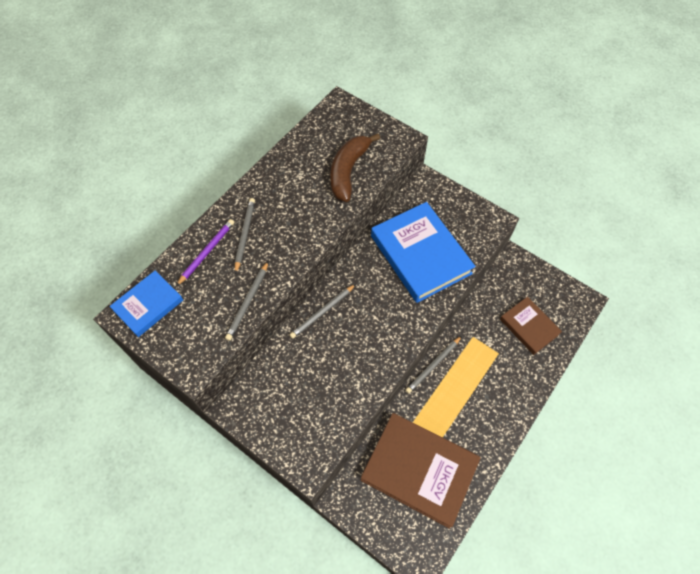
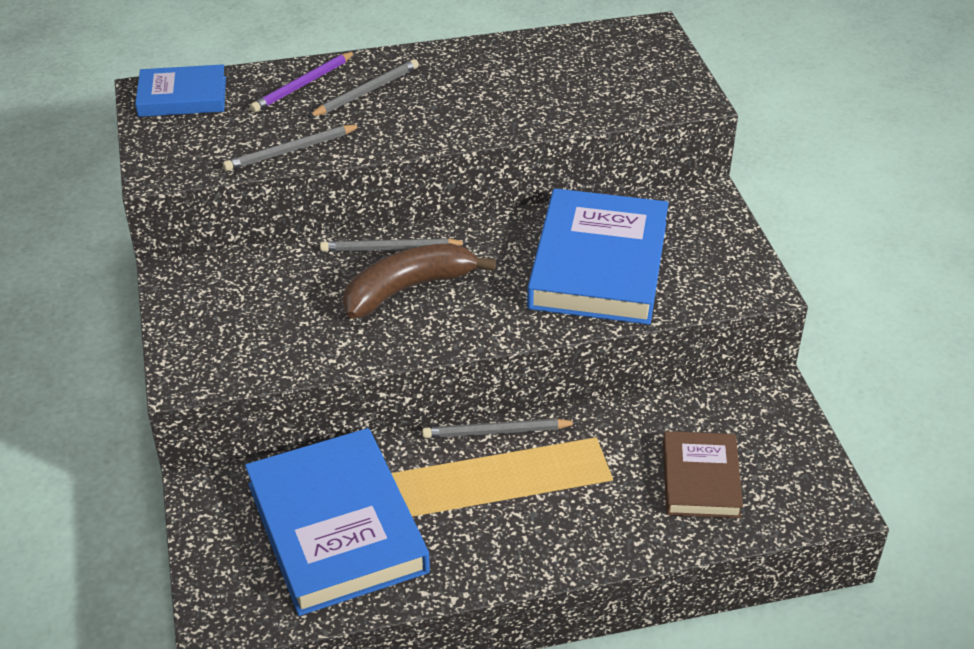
camera: 40 degrees right, 20 degrees down
purple pencil [176,219,234,286] -> purple pencil turned 150 degrees clockwise [250,51,356,112]
brown banana [330,133,380,202] -> brown banana moved to [343,243,496,319]
brown book [361,413,481,529] -> blue book [245,428,430,616]

